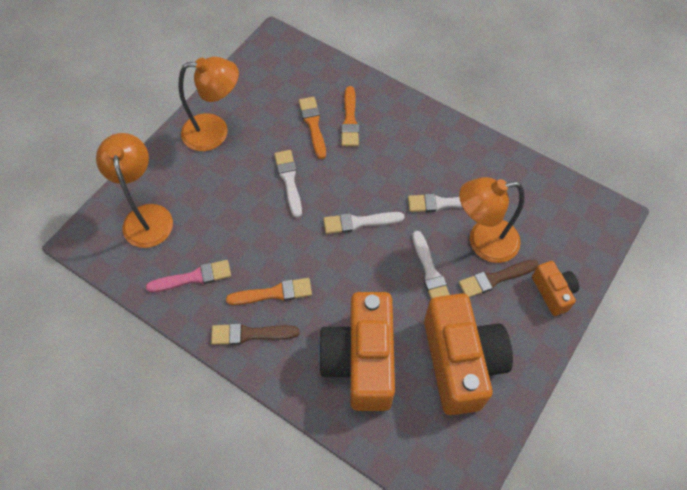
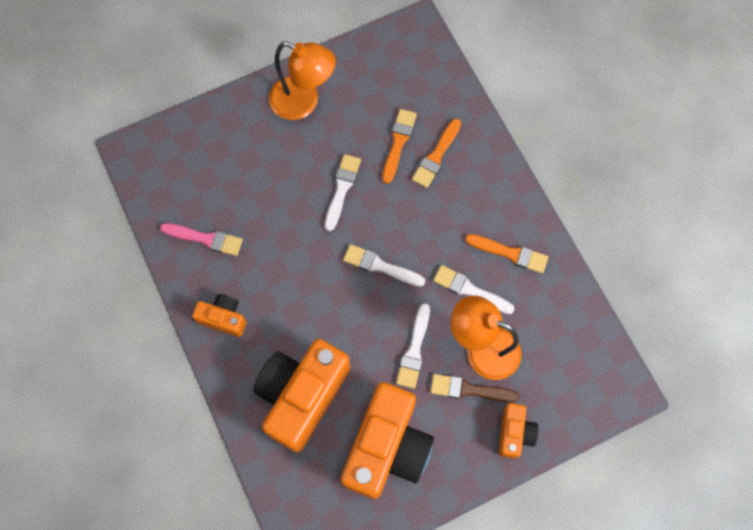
camera: 30 degrees right, 10 degrees up
orange lamp [96,133,173,248] -> none
brown brush [211,323,300,345] -> orange camera [192,294,247,337]
orange brush [226,278,312,305] -> orange brush moved to [465,234,548,273]

